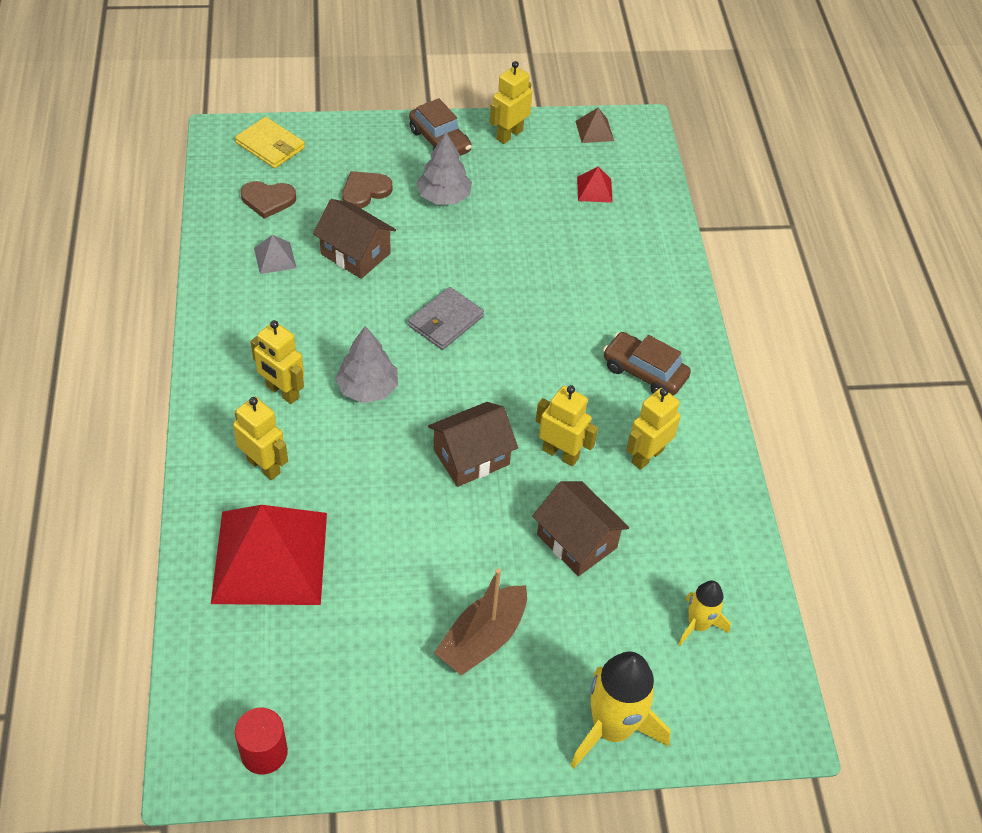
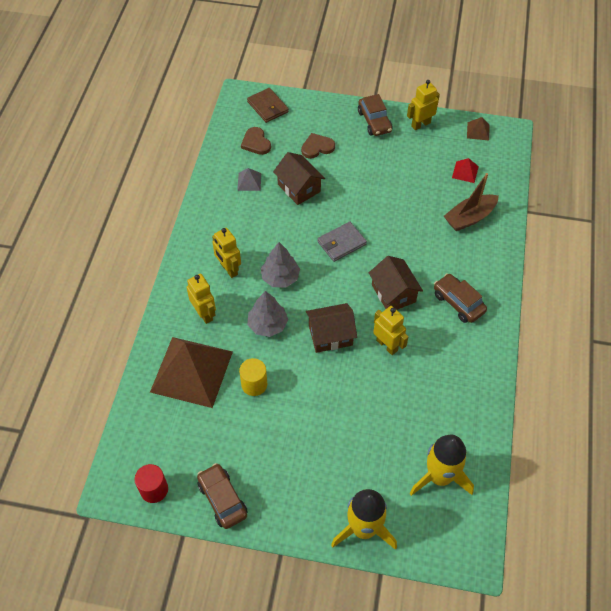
camera: 20 degrees right, 5 degrees up
red pyramid [211,505,327,605] -> brown pyramid [150,337,233,408]
yellow wallet [235,117,305,168] -> brown wallet [247,88,289,123]
brown heart [241,181,296,219] -> brown heart turned 45 degrees clockwise [241,127,271,155]
grey tree [416,132,472,205] -> grey tree moved to [247,291,288,337]
brown boat [434,568,527,676] -> brown boat moved to [444,173,499,231]
brown house [532,481,629,576] -> brown house moved to [369,256,423,310]
yellow robot [626,388,681,470] -> none
yellow rocket [678,581,731,646] -> yellow rocket [410,435,474,496], size x1.75
none -> brown car [197,463,248,529]
none -> yellow cylinder [239,358,267,396]

